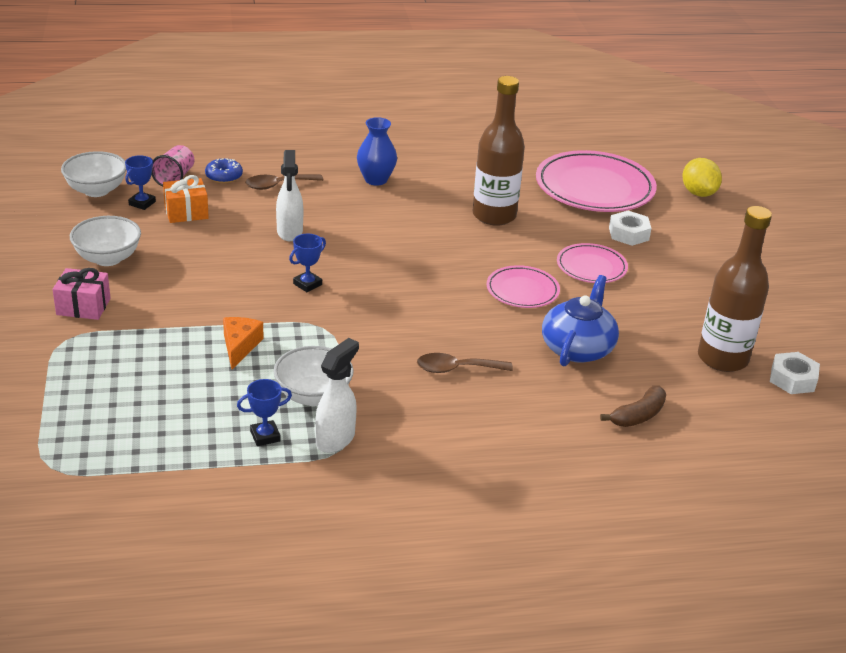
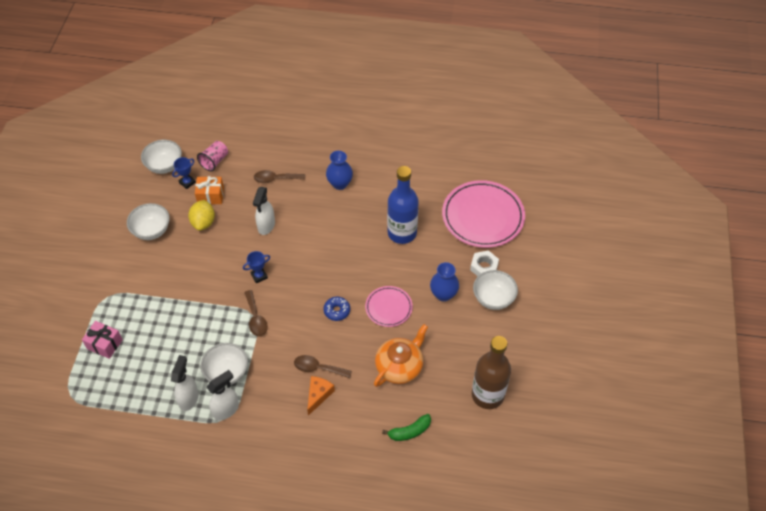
camera: 20 degrees right, 20 degrees up
pink gift [53,268,110,320] -> pink gift moved to [82,321,123,359]
blue donut [205,158,243,183] -> blue donut moved to [323,297,350,321]
orange cheese [223,317,264,369] -> orange cheese moved to [307,376,335,416]
blue trophy [237,379,292,446] -> white spray bottle [171,355,199,411]
brown bottle [473,76,525,226] -> blue bottle [387,166,419,244]
blue teapot [542,275,619,366] -> orange teapot [374,324,428,387]
pink plate [557,243,628,283] -> blue vase [430,262,459,302]
brown banana [600,386,666,427] -> green banana [382,414,431,441]
yellow lemon [683,158,722,197] -> yellow lemon moved to [188,200,215,231]
white nut [770,352,820,394] -> none
none -> brown spoon [244,290,268,337]
none -> white bowl [473,270,518,310]

